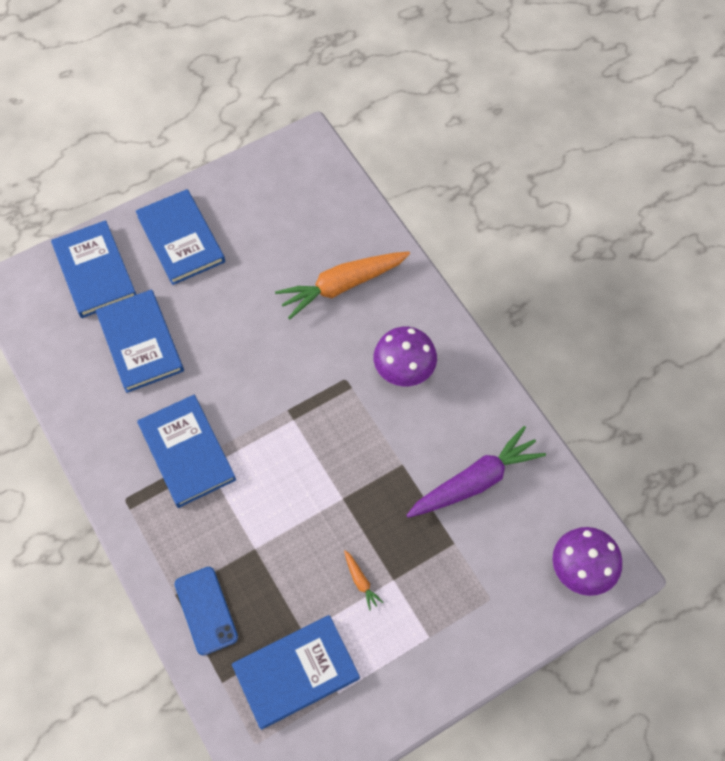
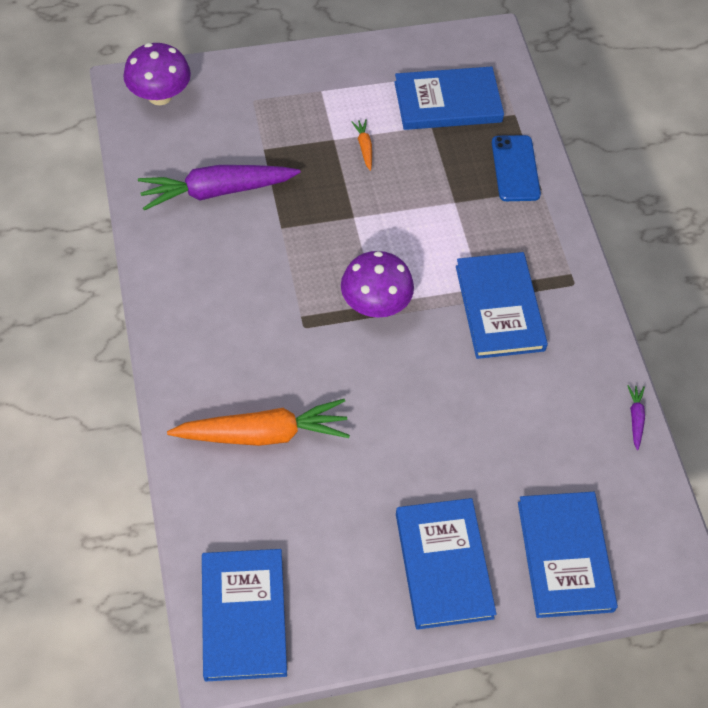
camera: 165 degrees left, 5 degrees down
blue book [95,290,184,393] -> blue book moved to [202,549,287,682]
purple mushroom [374,327,437,386] -> purple mushroom moved to [341,251,414,318]
none -> purple carrot [627,385,645,450]

